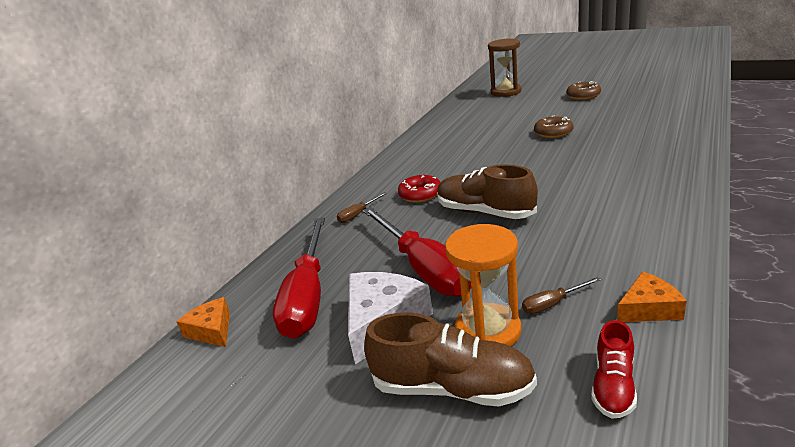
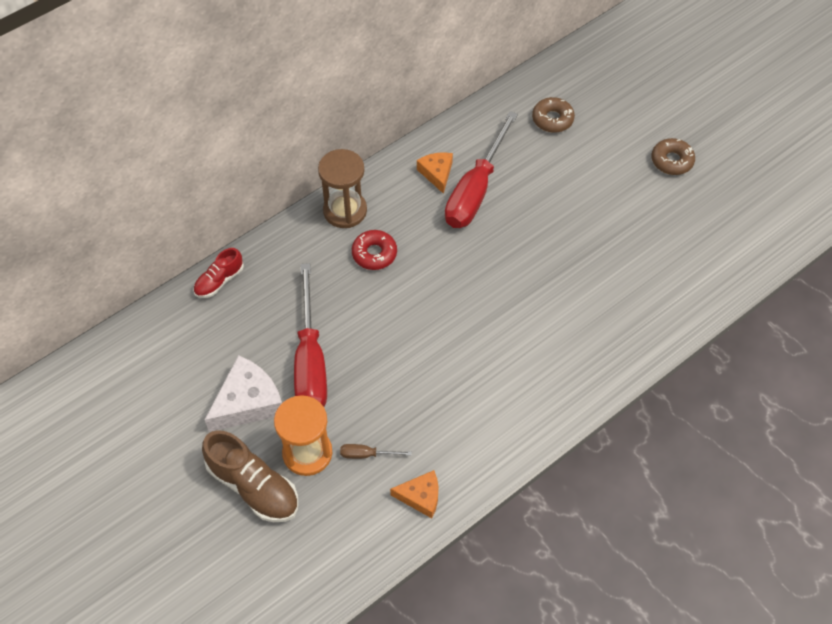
camera: 20 degrees right, 30 degrees up
orange cheese [176,297,230,347] -> orange cheese moved to [417,152,453,194]
red screwdriver [273,218,325,339] -> red screwdriver moved to [445,111,518,228]
brown screwdriver [337,192,387,223] -> none
brown shoe [437,165,538,219] -> none
brown hourglass [488,38,521,97] -> brown hourglass moved to [318,149,367,228]
brown donut [534,116,573,138] -> brown donut moved to [532,97,575,133]
red shoe [591,320,637,419] -> red shoe moved to [193,248,244,298]

